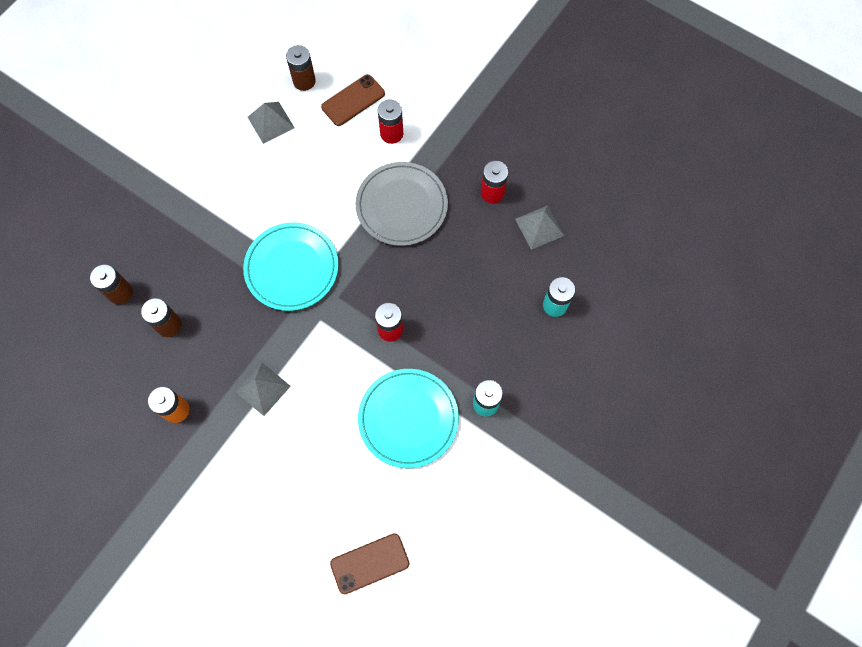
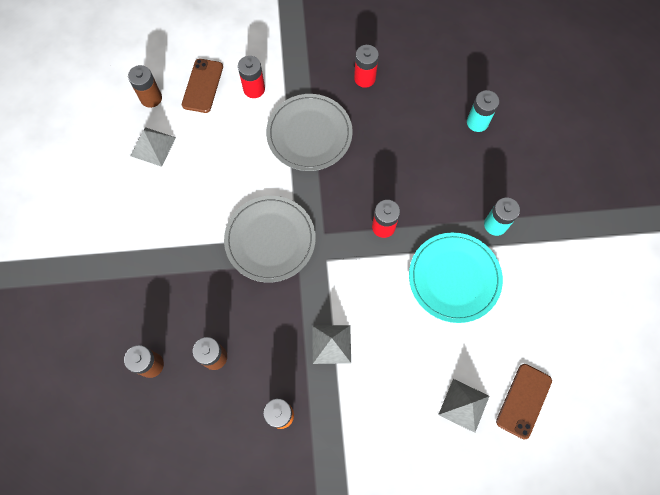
camera: 40 degrees left, 0 degrees up
turquoise plate [243,222,338,311] -> grey plate [224,196,316,283]
grey pyramid [515,205,564,250] -> grey pyramid moved to [438,379,489,433]

